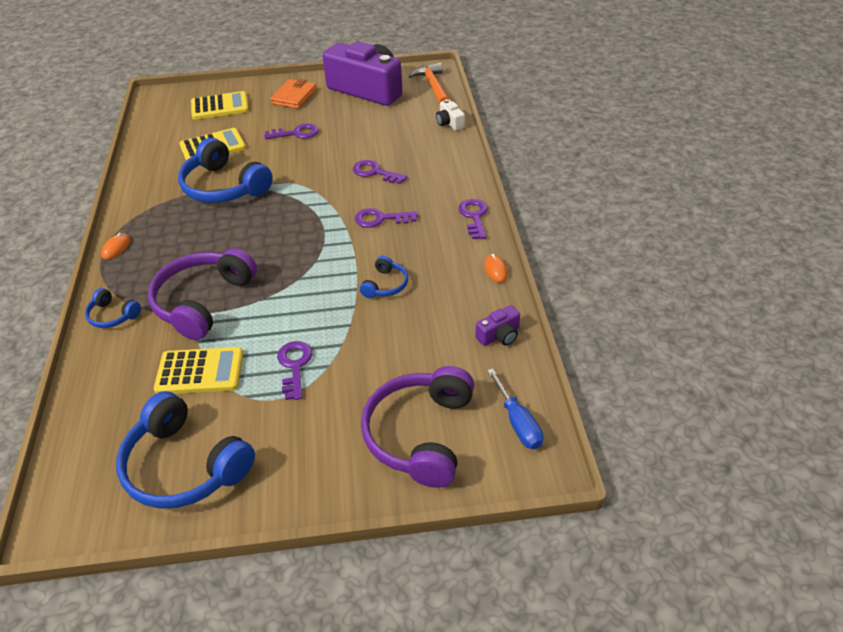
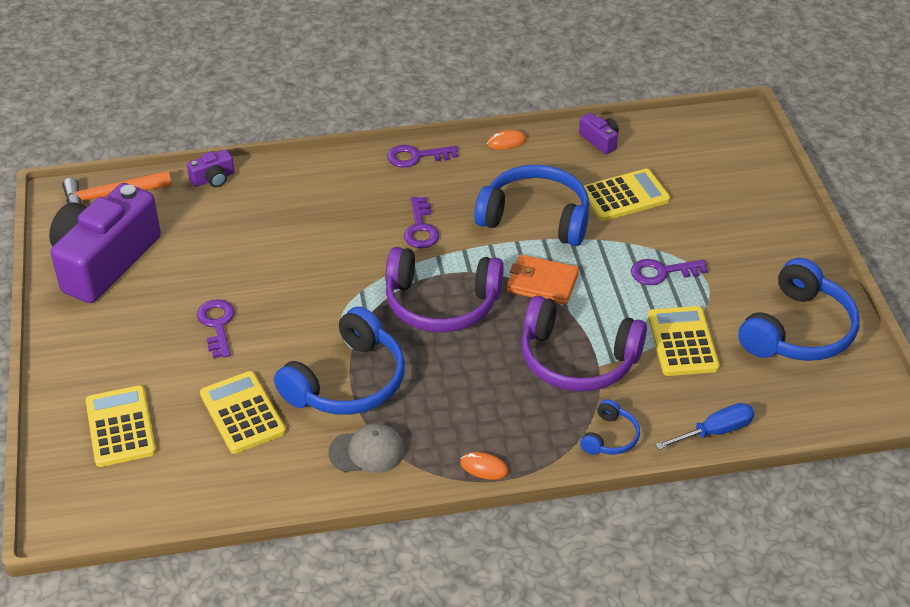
camera: 95 degrees left, 0 degrees up
orange wallet [270,79,317,109] -> orange wallet moved to [507,255,579,305]
purple key [353,160,407,184] -> none
blue headphones [360,256,408,298] -> blue headphones [474,165,589,246], size x2.08
purple headphones [361,366,474,488] -> purple headphones moved to [386,247,504,332]
white camera [436,99,465,131] -> purple camera [187,150,234,187]
blue screwdriver [487,368,543,449] -> blue screwdriver moved to [655,403,755,450]
none -> grey cap [328,423,405,473]
none -> yellow calculator [584,169,670,221]

